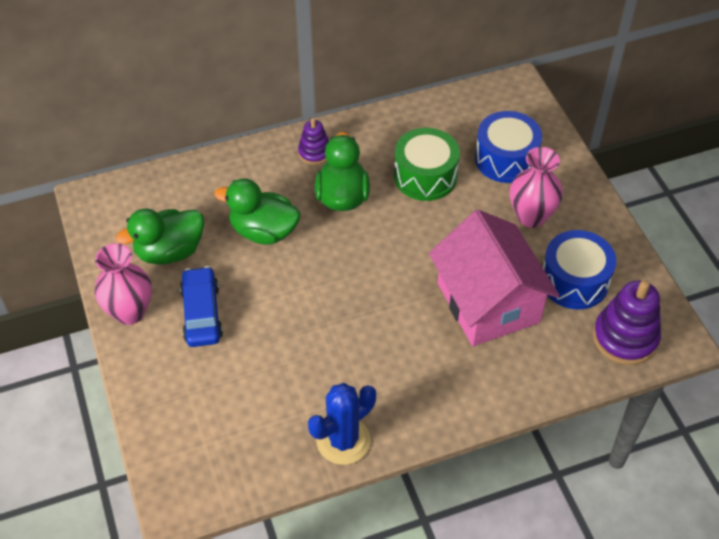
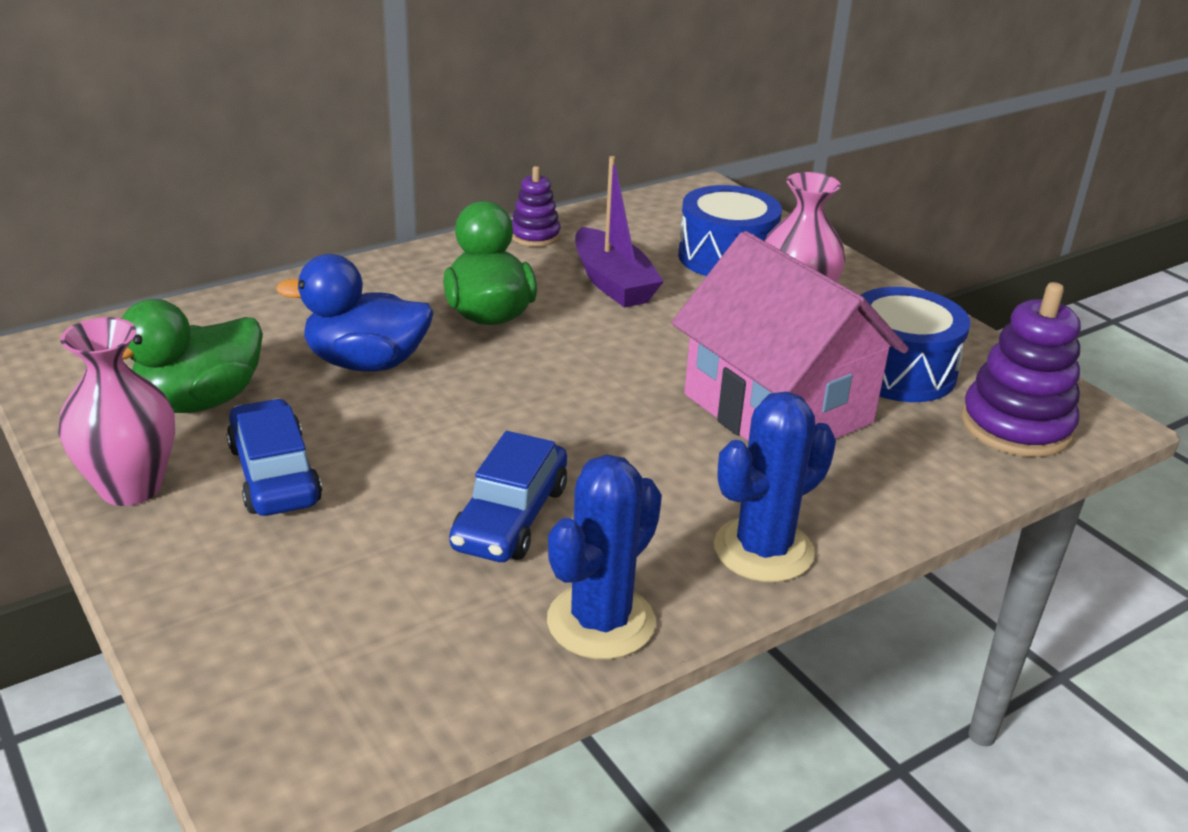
camera: 15 degrees left, 20 degrees down
green duck [214,178,301,245] -> blue duck [276,254,433,372]
purple stacking toy [298,118,329,165] -> purple stacking toy moved to [512,166,561,247]
green drum [394,128,460,201] -> purple boat [575,156,664,308]
none -> blue car [449,431,567,562]
none -> blue cactus [714,392,836,582]

